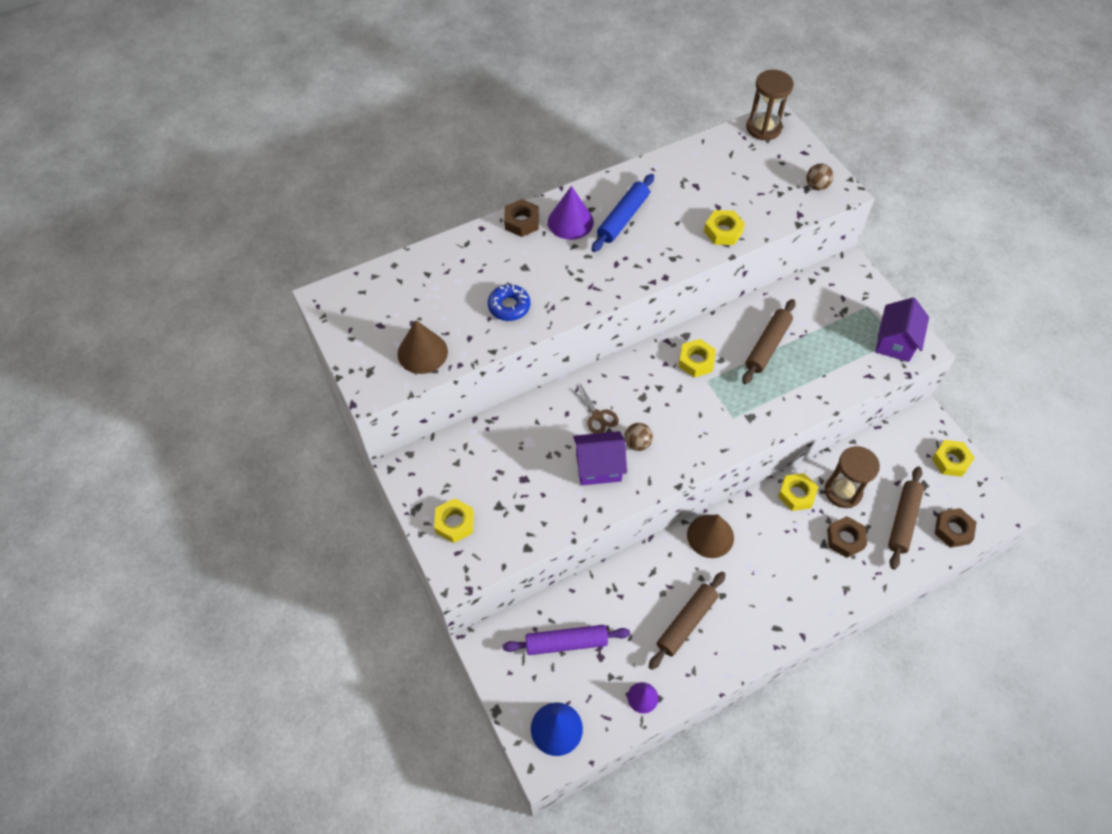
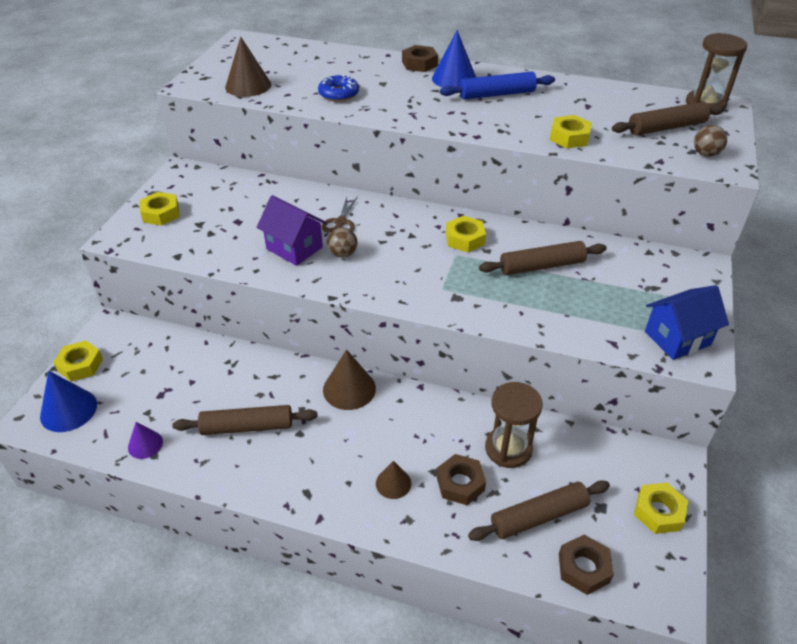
camera: 45 degrees right, 15 degrees down
purple rolling pin [503,625,630,655] -> none
purple cone [548,186,594,240] -> blue cone [432,30,476,88]
yellow nut [778,473,818,511] -> yellow nut moved to [53,340,103,382]
purple house [875,298,929,362] -> blue house [645,285,729,360]
none -> brown cone [376,461,411,499]
none -> brown rolling pin [612,102,725,136]

